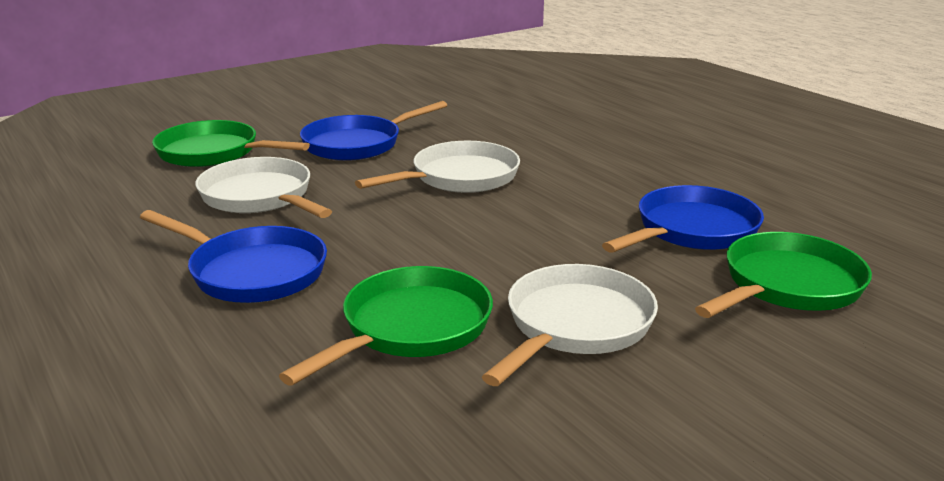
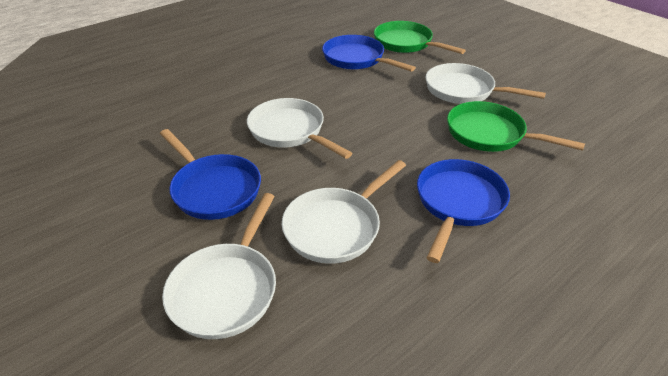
camera: 95 degrees left, 15 degrees up
green pan [152,120,310,167] -> white pan [162,193,276,339]

